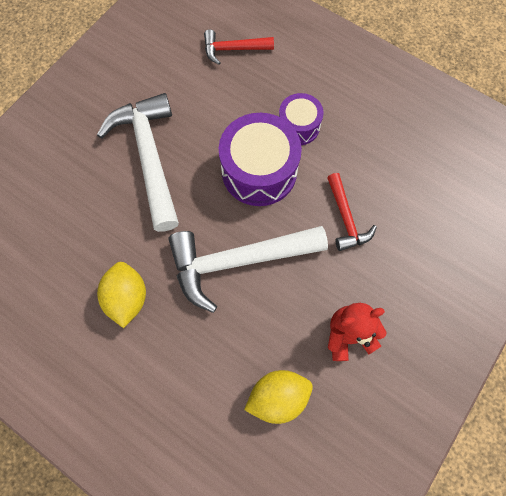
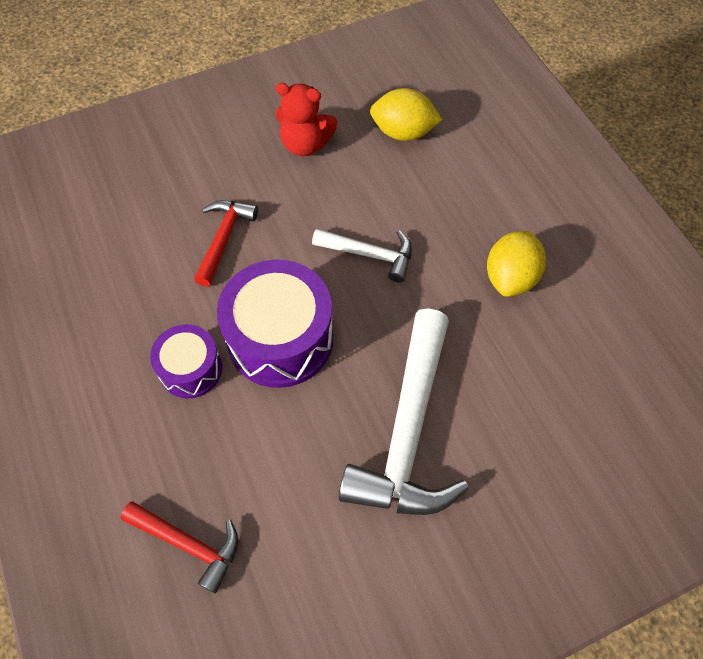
camera: 150 degrees left, 10 degrees down
white hammer [168,226,328,313] -> white hammer [312,228,412,283], size x0.53

